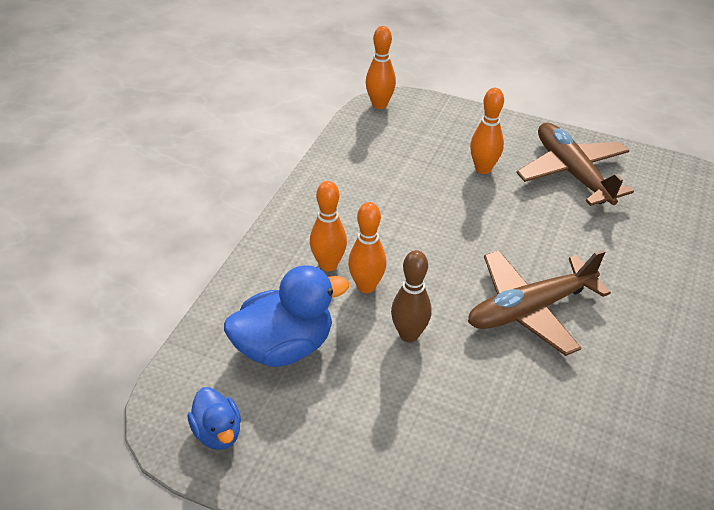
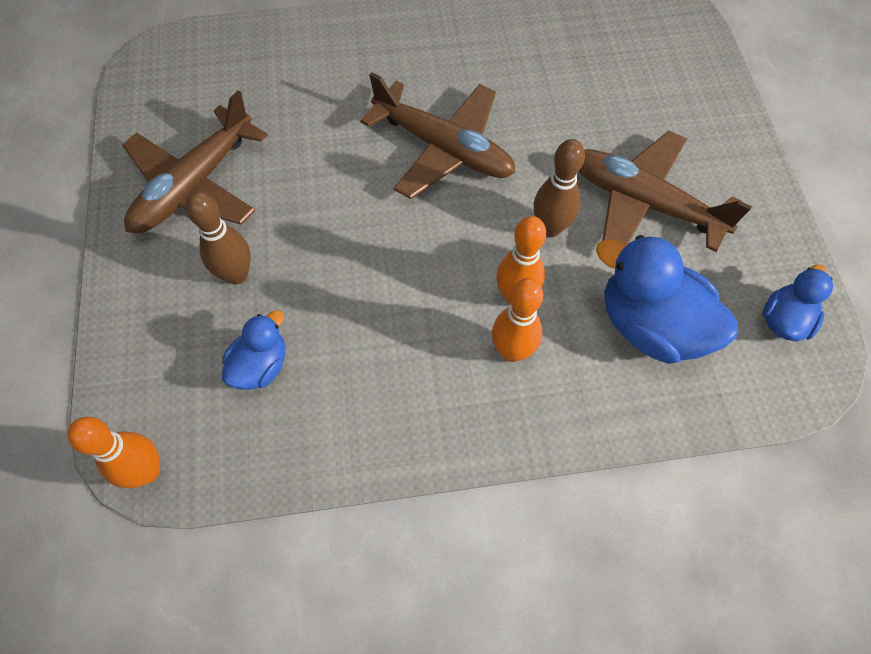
camera: 120 degrees left, 20 degrees up
orange bowling pin [470,88,504,174] -> brown bowling pin [185,191,251,284]
none -> blue duck [222,310,285,390]
none -> brown plane [578,131,752,252]

